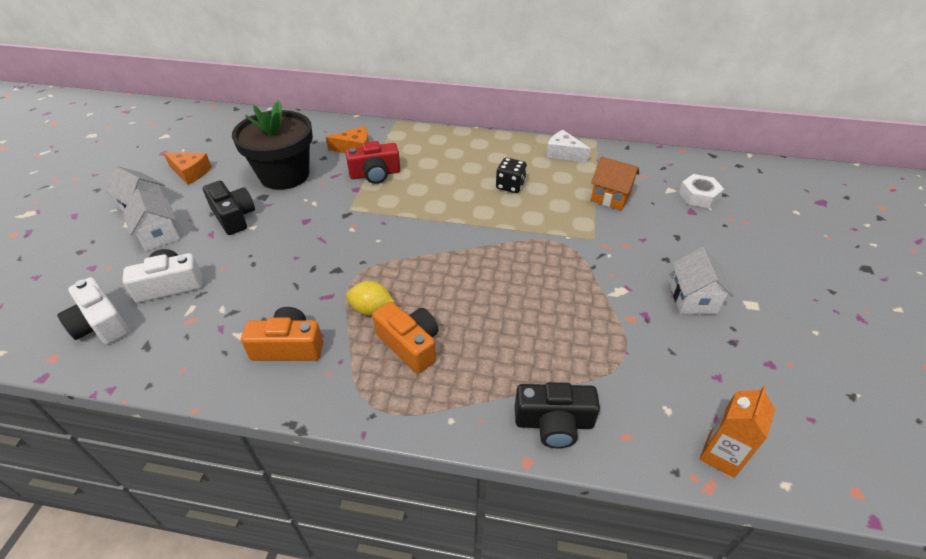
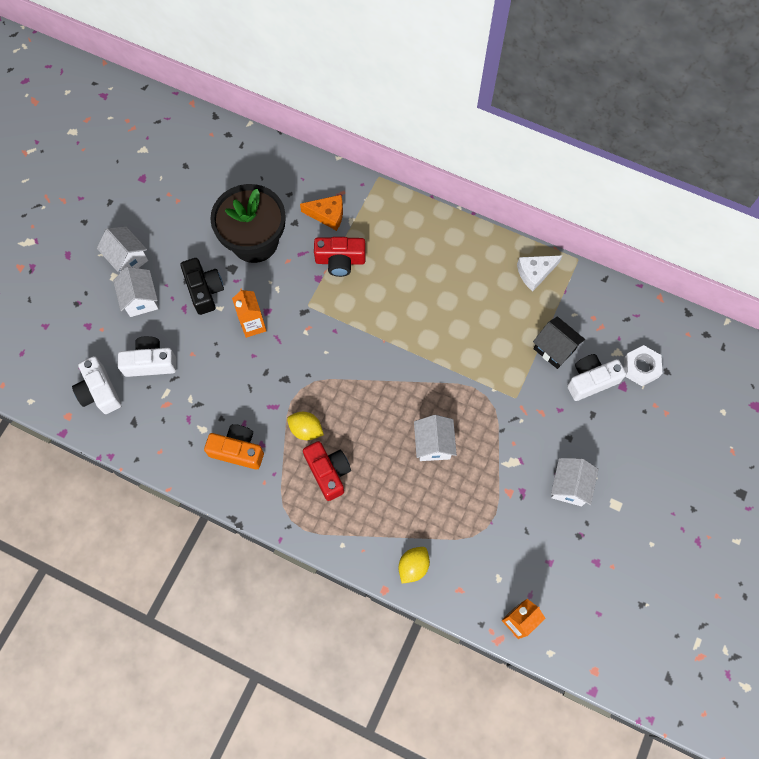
camera: 15 degrees right, 25 degrees up
orange cheese [164,152,212,185] -> none
orange camera [372,302,439,374] -> red camera [303,441,351,501]
black dice [496,158,527,193] -> none
black camera [515,382,600,448] -> yellow lemon [399,547,430,584]
white cheese [546,130,591,162] -> white cheese turned 75 degrees counterclockwise [517,255,563,291]
orange house [591,157,640,210] -> black house [533,316,585,369]
none -> orange carton [232,288,267,338]
none -> white house [414,415,457,461]
none -> white camera [567,354,626,401]

